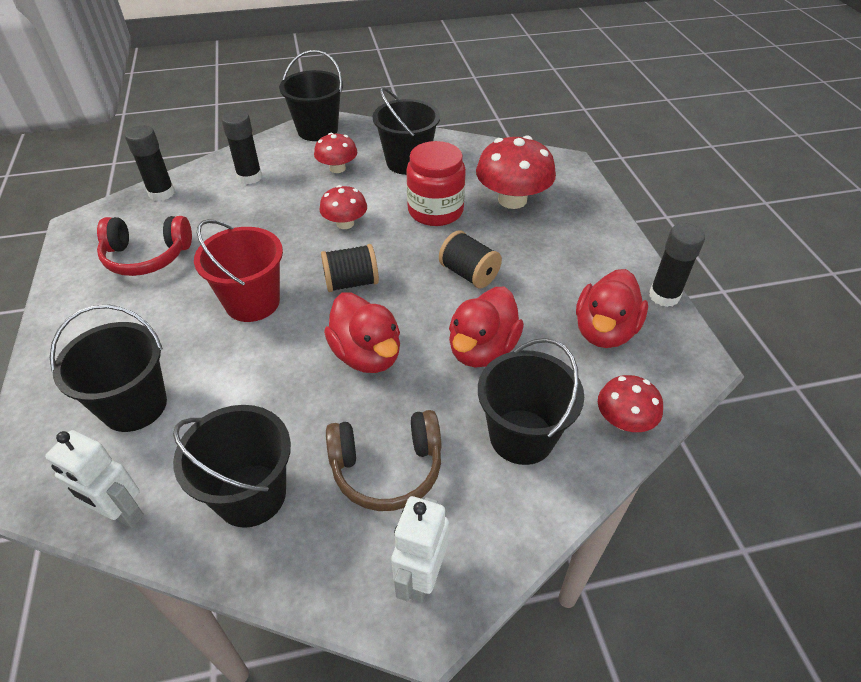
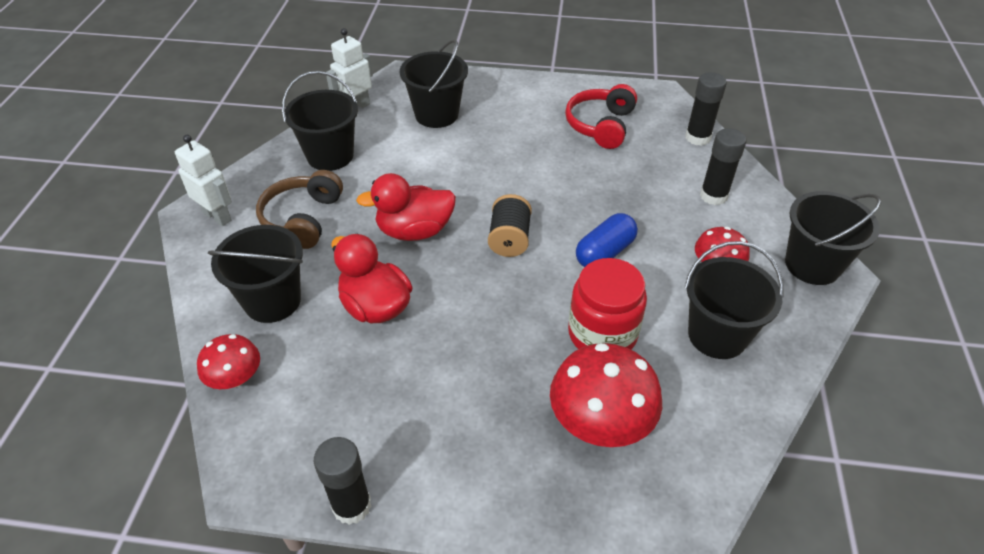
camera: 110 degrees right, 0 degrees up
red bucket [194,219,283,322] -> none
red mushroom [319,185,367,229] -> blue capsule [576,213,638,267]
black spool [439,231,502,289] -> none
red duck [576,269,648,348] -> none

